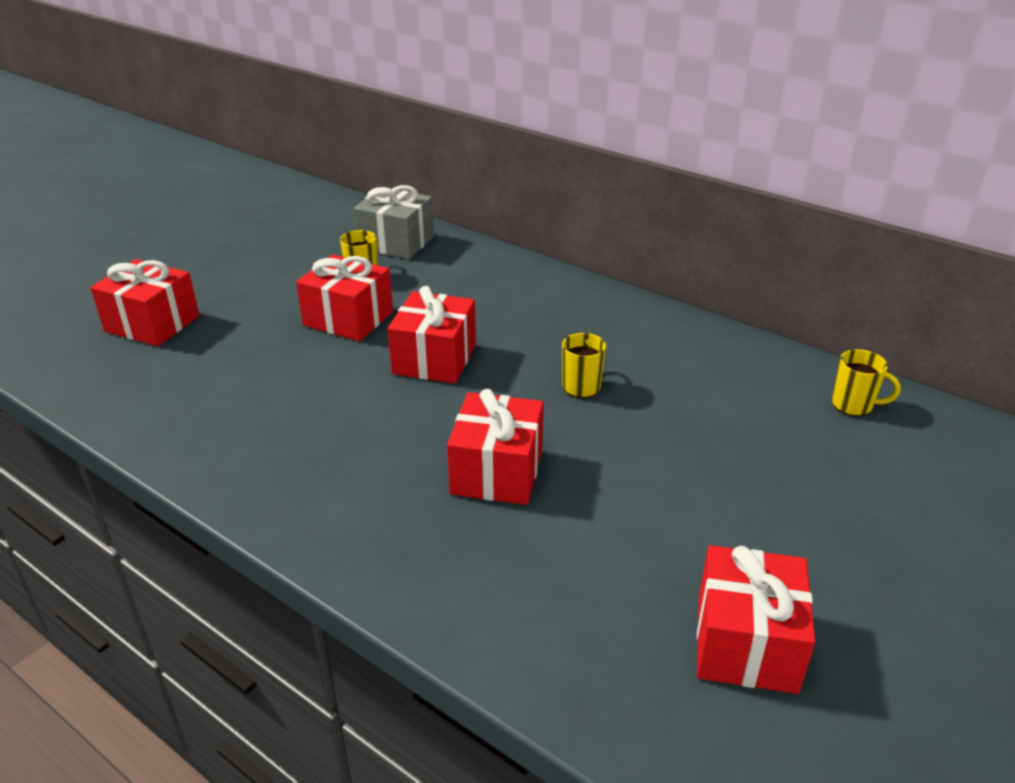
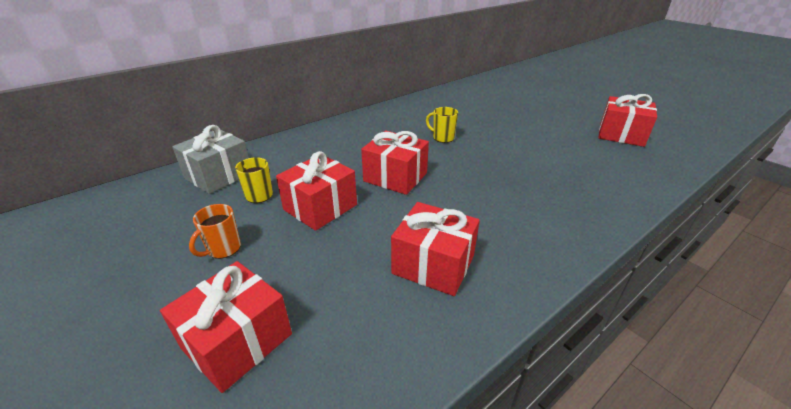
camera: 75 degrees left, 0 degrees up
red gift [447,389,544,505] -> red gift moved to [391,202,480,296]
yellow mug [832,349,901,416] -> none
none -> orange mug [189,204,241,259]

